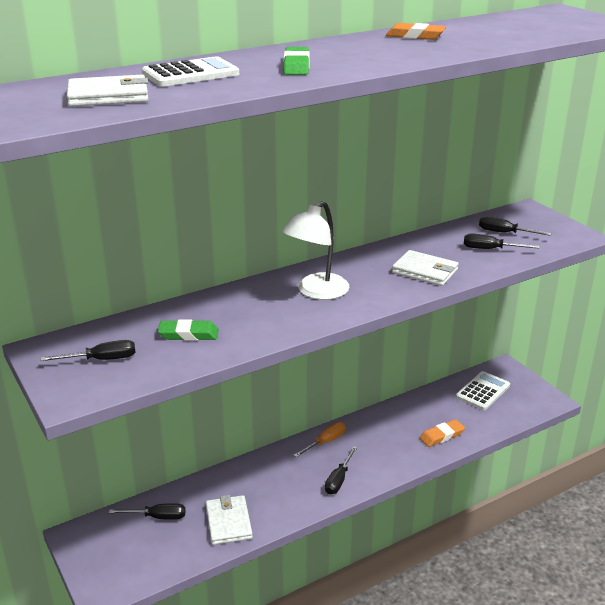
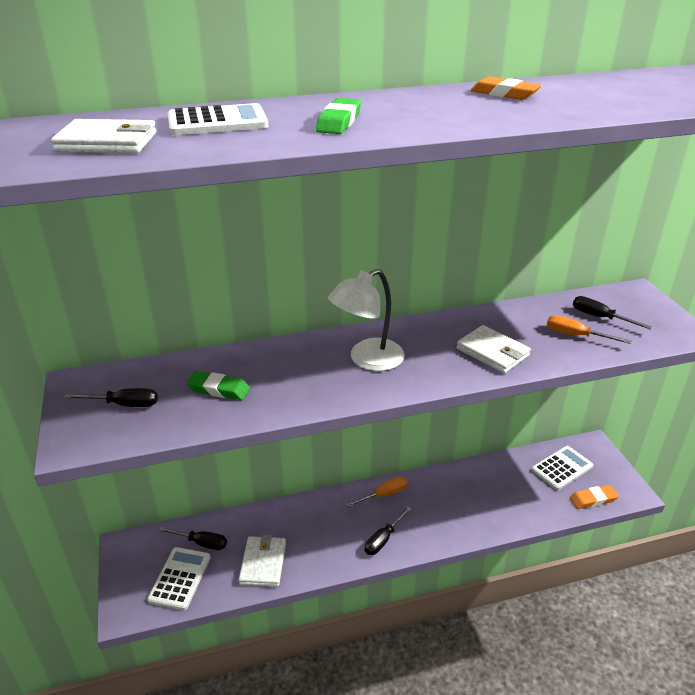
camera: 15 degrees right, 5 degrees up
orange eraser [420,419,465,447] -> orange eraser moved to [570,485,619,509]
black screwdriver [464,233,539,249] -> orange screwdriver [547,315,631,344]
none -> white calculator [147,547,210,611]

